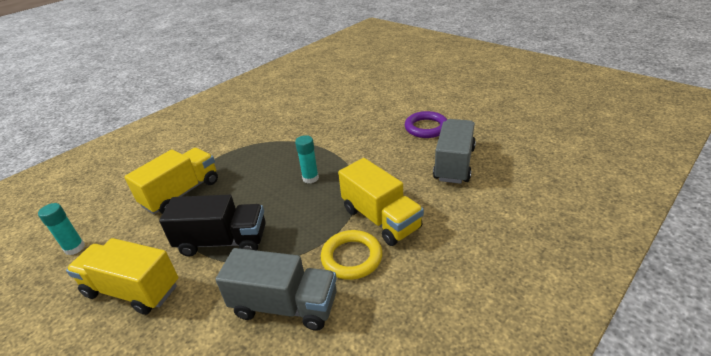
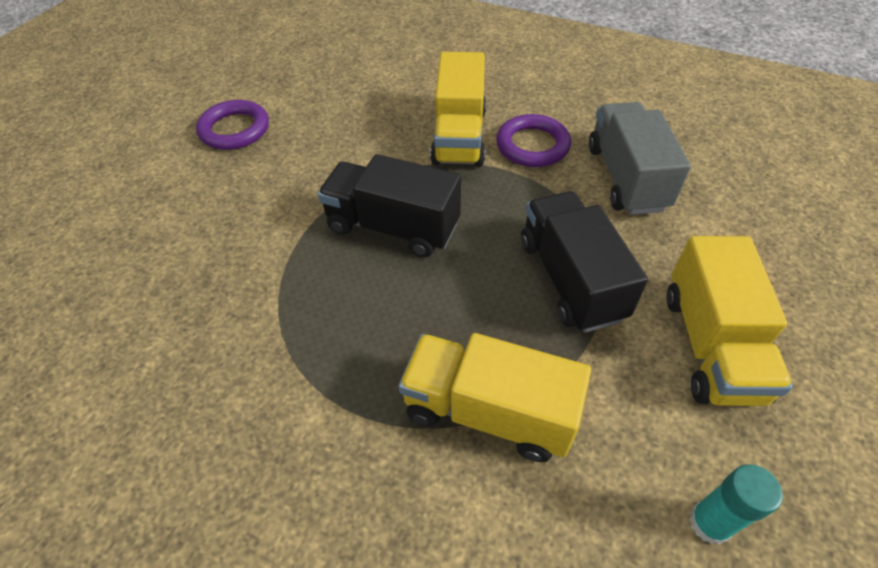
camera: 110 degrees left, 15 degrees up
turquoise glue stick [295,135,319,184] -> black truck [318,154,461,258]
yellow ring [321,230,383,280] -> purple ring [496,114,571,167]
yellow truck [338,158,424,246] -> yellow truck turned 150 degrees clockwise [430,52,486,166]
grey truck [433,119,476,184] -> none

